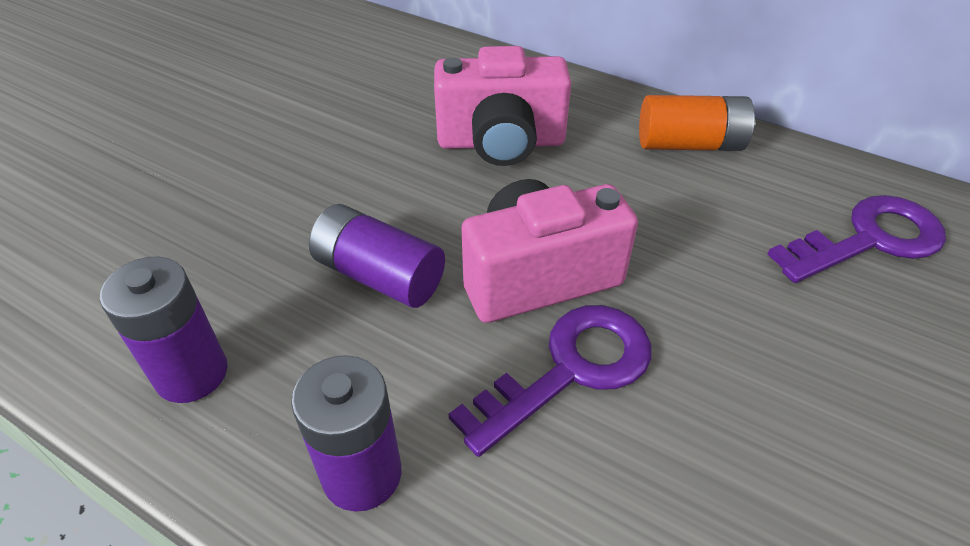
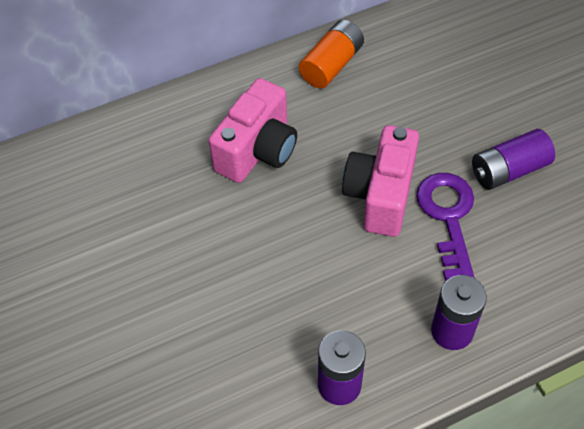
camera: 55 degrees left, 10 degrees up
purple battery [309,204,445,308] -> purple battery moved to [472,129,555,190]
purple key [767,195,946,283] -> none

